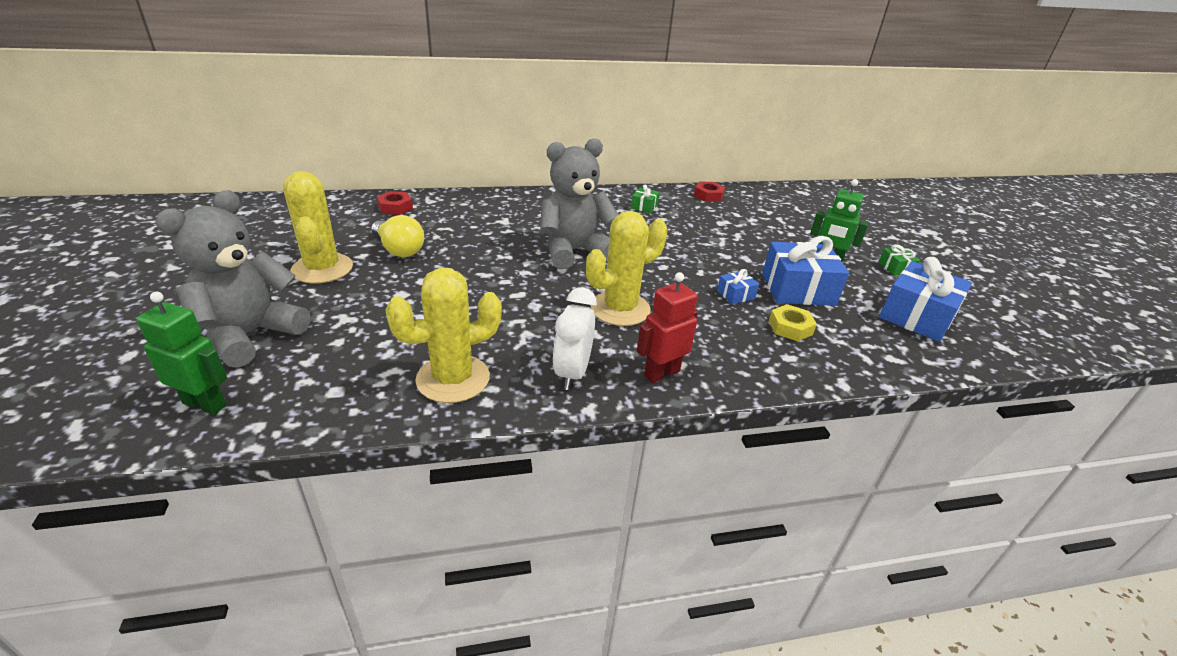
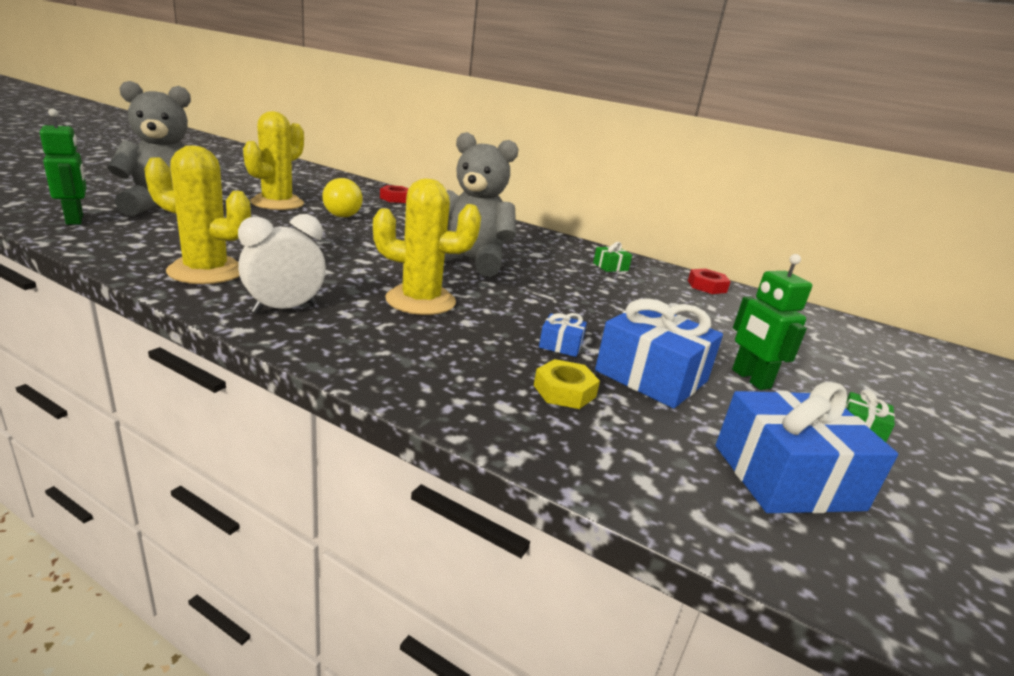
camera: 40 degrees right, 10 degrees down
red robot [637,272,698,383] -> none

